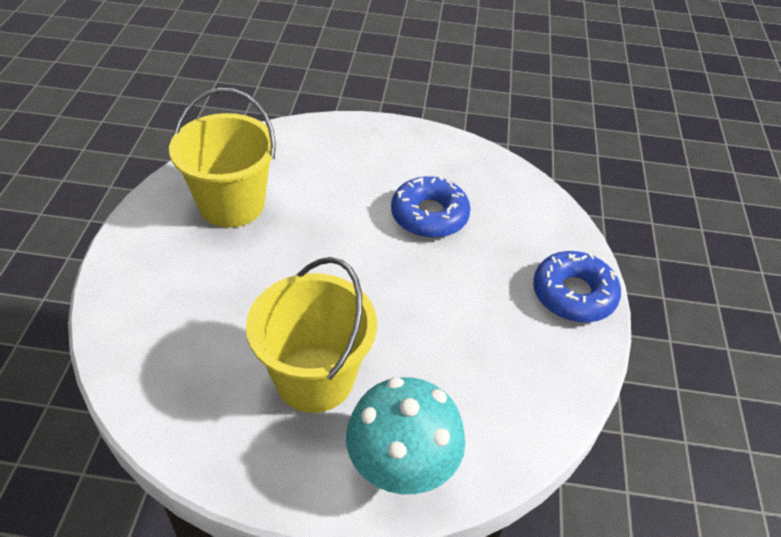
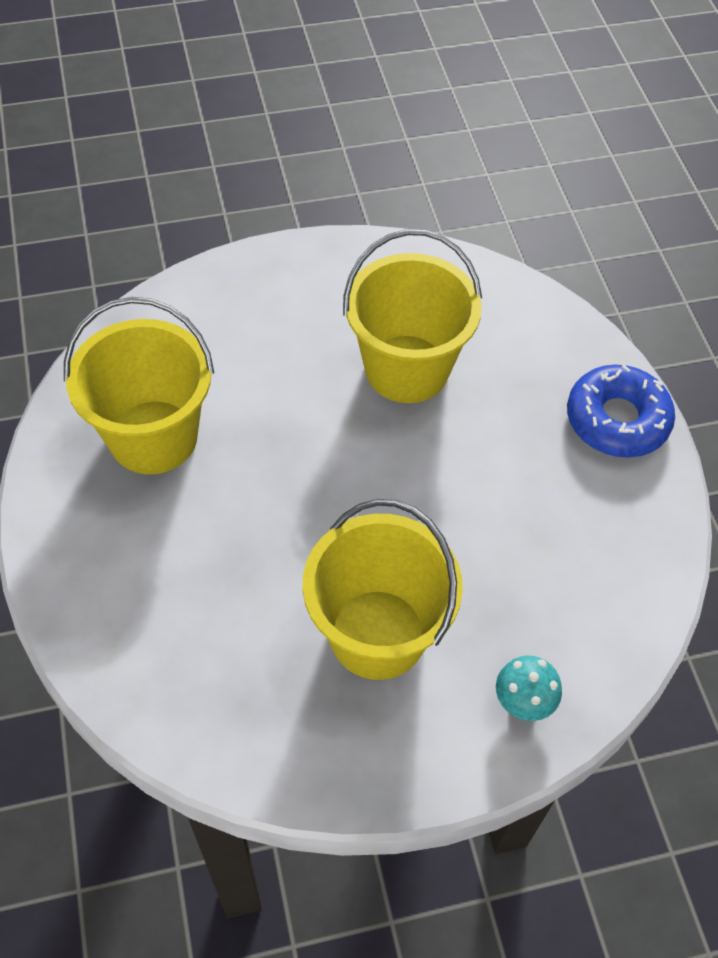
camera: 20 degrees left, 10 degrees up
turquoise mushroom [346,377,465,494] -> turquoise mushroom [496,656,562,721], size x0.49
blue donut [391,176,471,238] -> yellow bucket [343,229,482,403]

